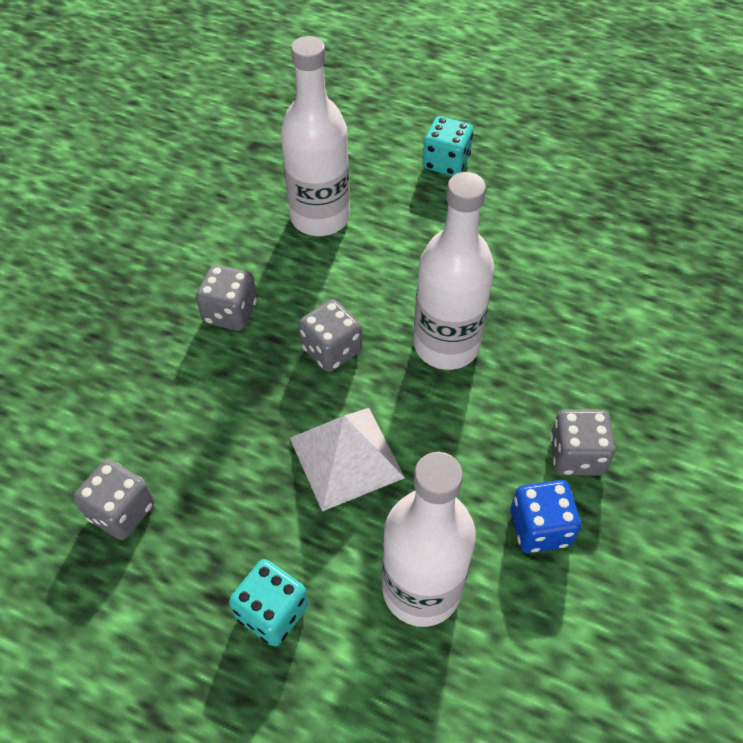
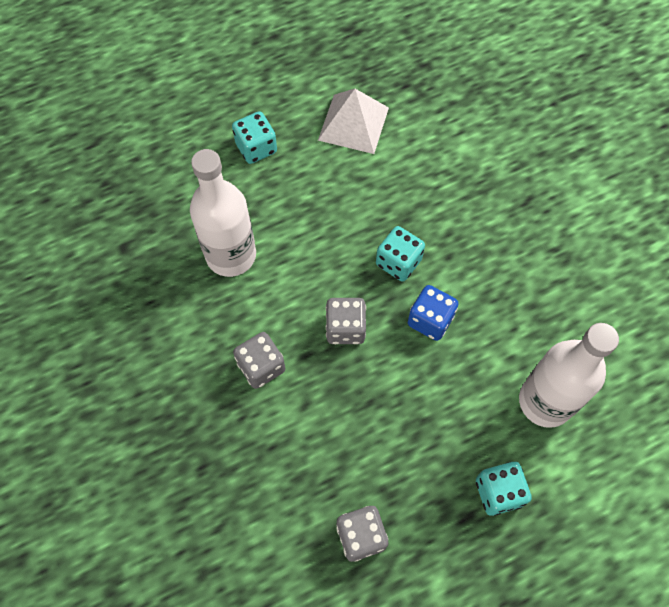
camera: 50 degrees left, 10 degrees up
white pyramid [290,408,405,511] -> white pyramid moved to [318,89,389,154]
white bottle [414,172,494,370] -> turquoise dice [376,226,425,282]
blue dice [510,480,581,553] -> blue dice moved to [408,285,459,341]
grey dice [550,409,615,475] -> none

